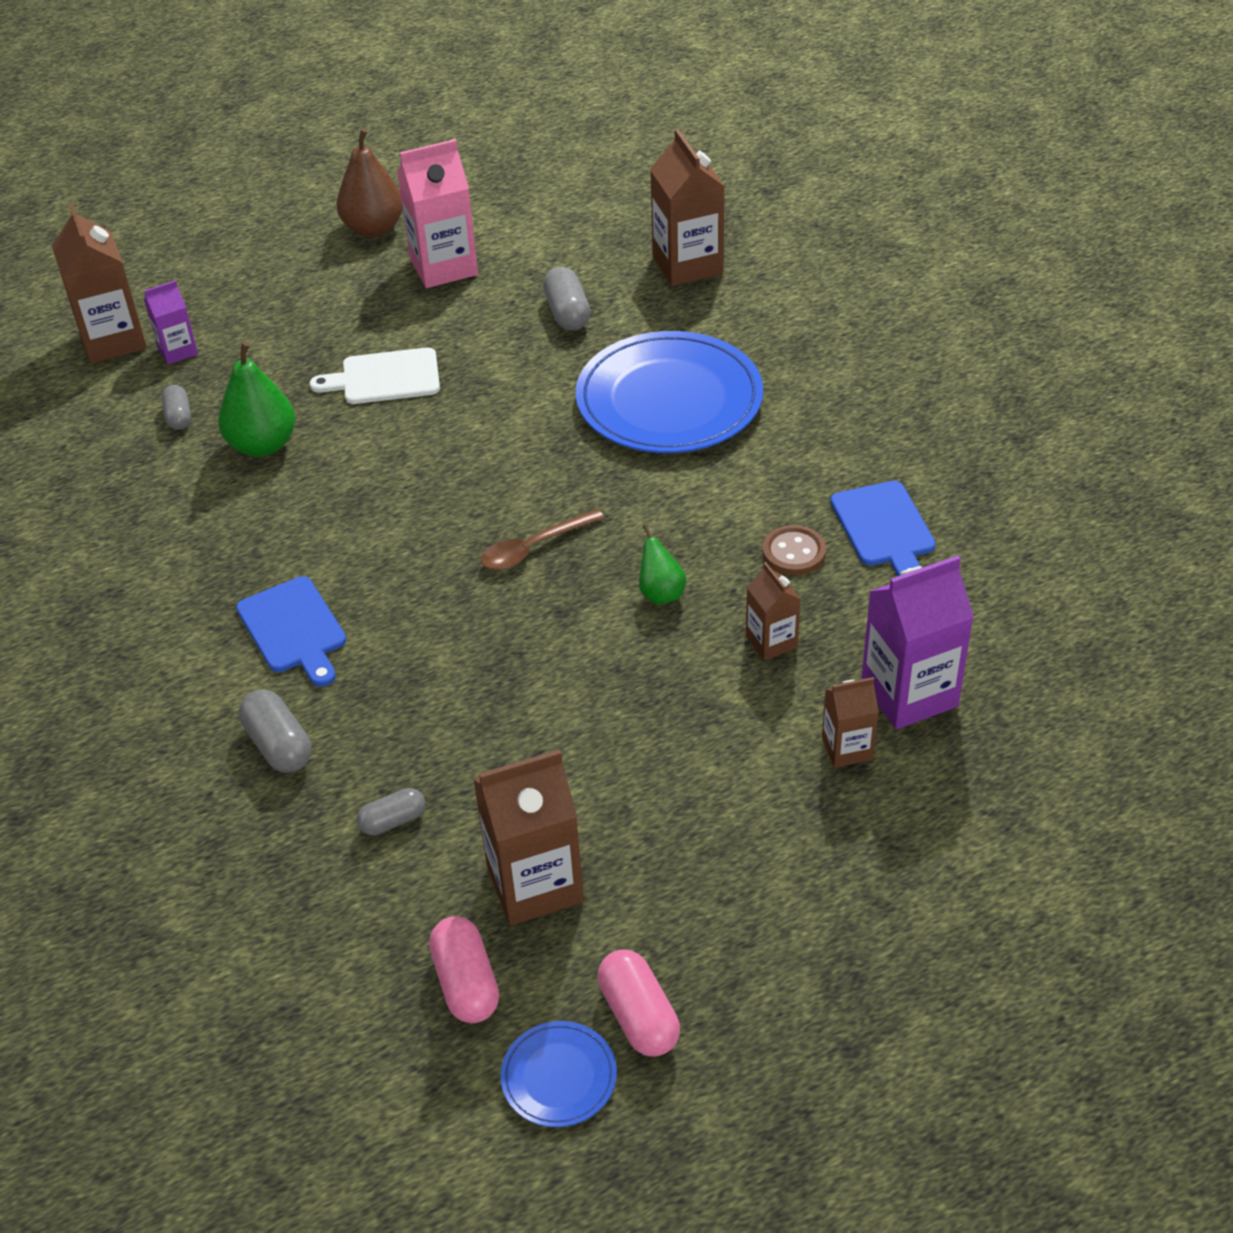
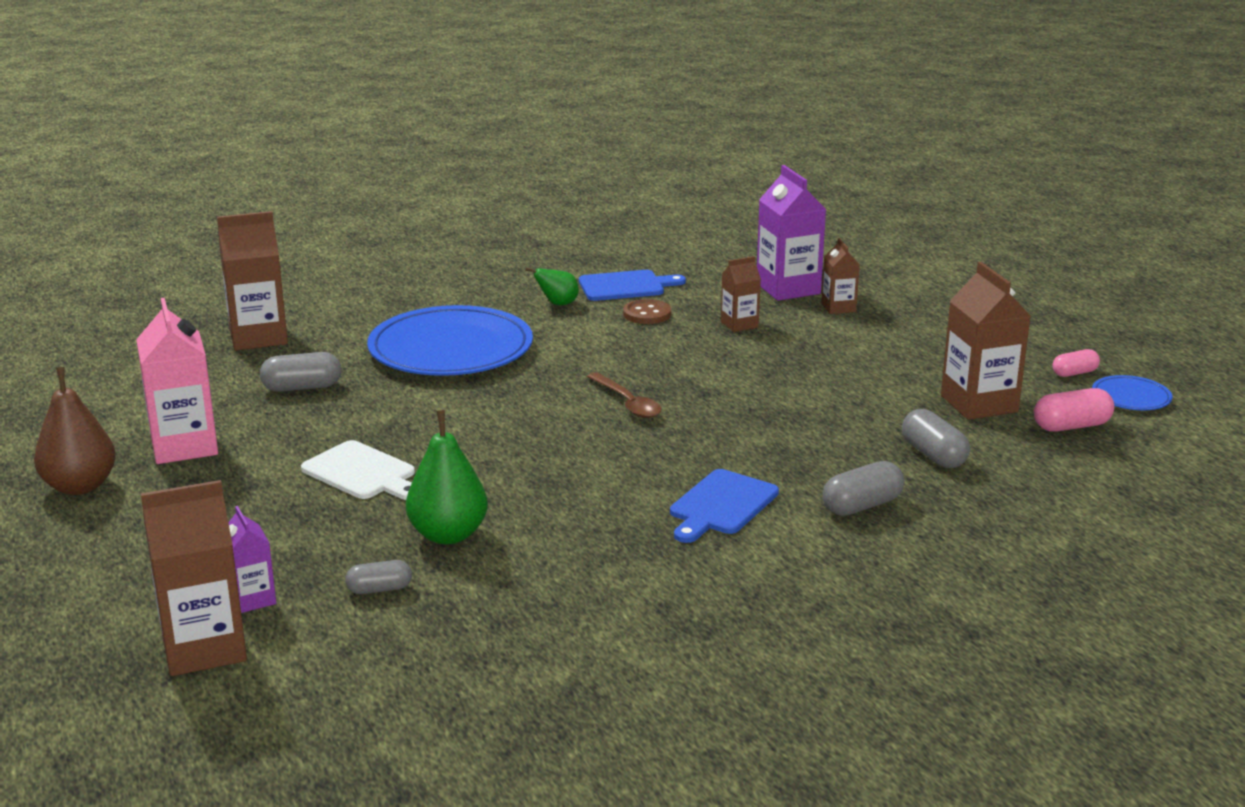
camera: 90 degrees left, 20 degrees down
blue cutting board [236,576,346,687] -> blue cutting board turned 150 degrees clockwise [670,469,779,543]
white cutting board [310,347,440,404] -> white cutting board turned 45 degrees counterclockwise [301,440,415,500]
grey capsule [357,788,425,835] -> grey capsule [902,409,970,468], size x1.52
pink capsule [598,949,680,1057] -> pink capsule [1052,349,1100,377], size x0.66
green pear [639,524,686,605] -> green pear moved to [525,267,579,305]

